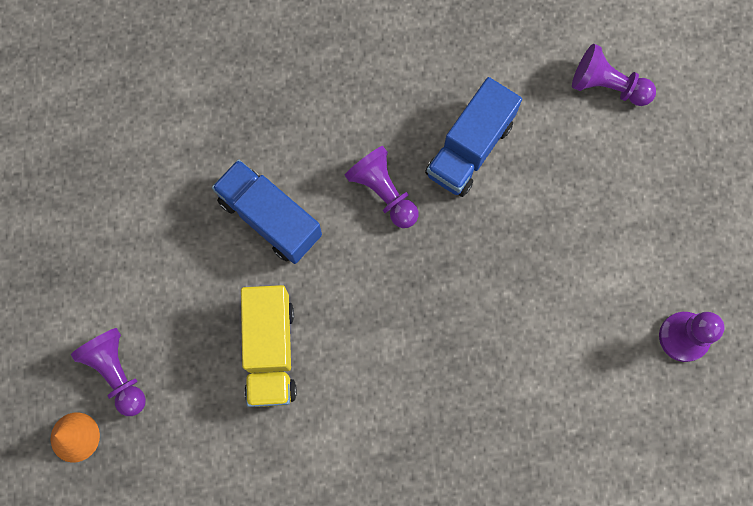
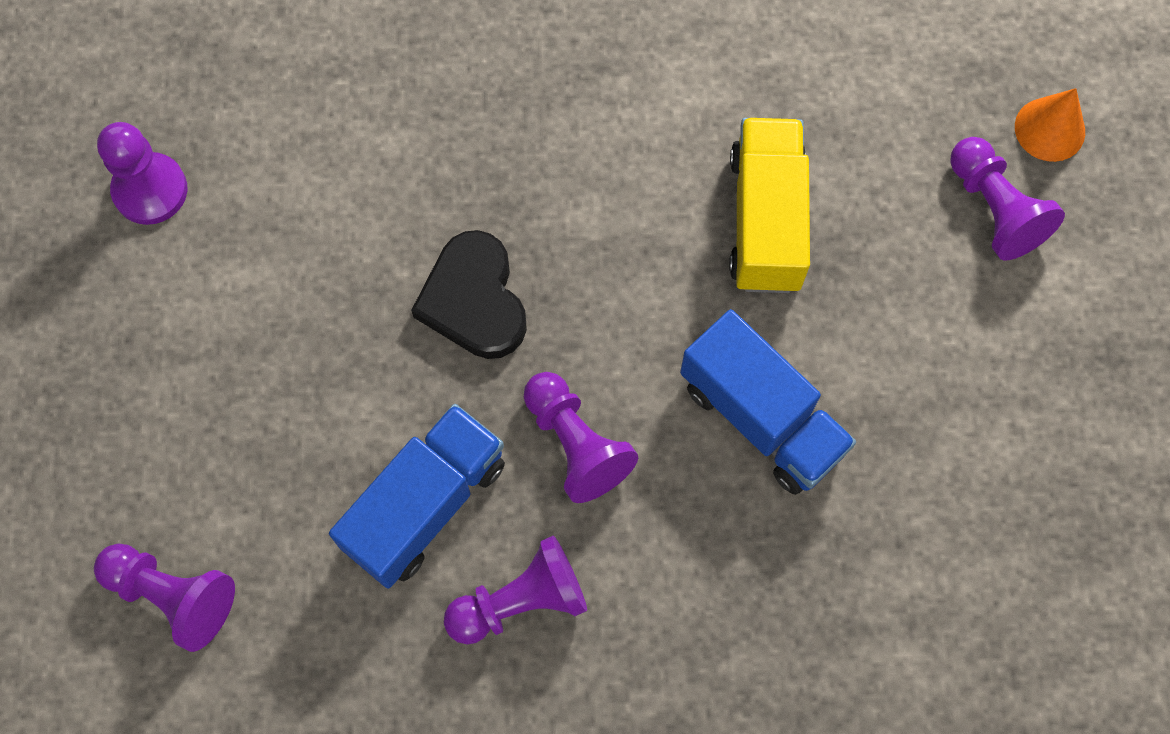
camera: 175 degrees left, 5 degrees down
none -> black heart [411,230,527,359]
none -> purple pawn [444,536,587,644]

